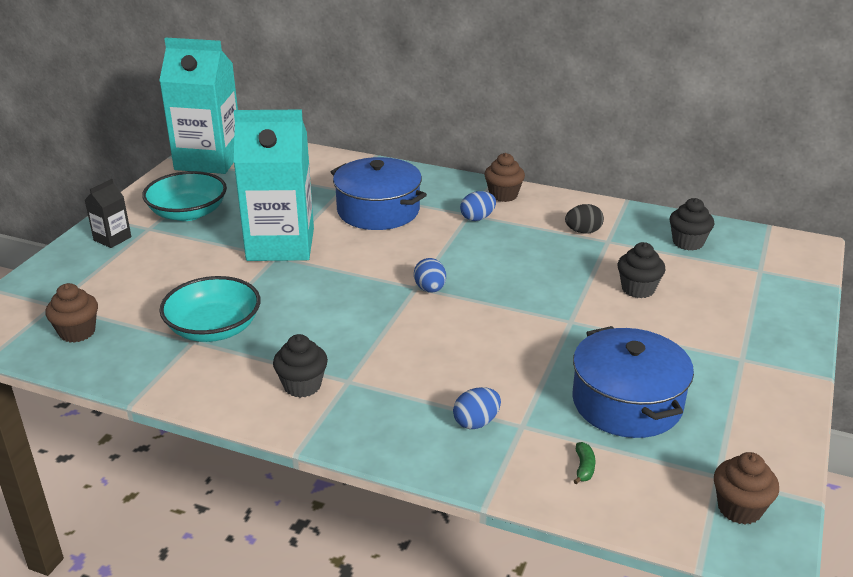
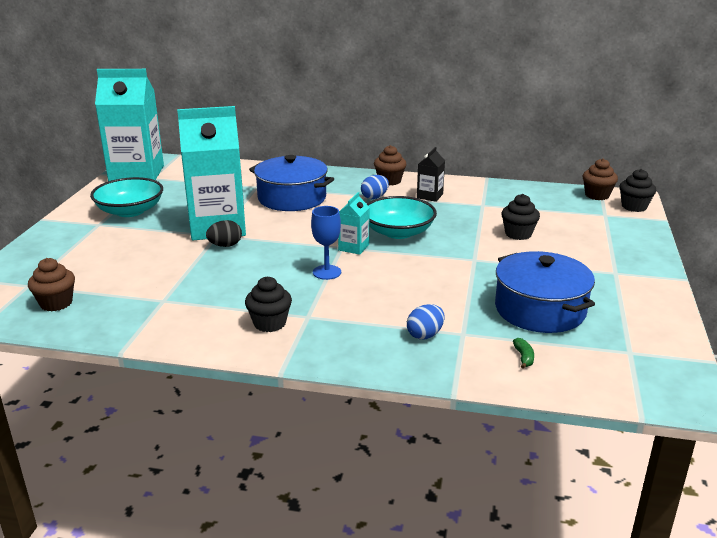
camera: 10 degrees left, 5 degrees down
black carton [85,179,131,248] -> black carton moved to [417,147,445,202]
turquoise bowl [160,276,261,342] -> turquoise bowl moved to [367,196,437,239]
blue egg [414,258,446,293] -> turquoise carton [338,192,370,255]
black egg [565,204,604,234] -> black egg moved to [206,220,242,247]
black cupcake [669,198,714,250] -> black cupcake moved to [619,169,656,212]
brown cupcake [714,452,779,524] -> brown cupcake moved to [583,158,618,200]
none -> blue goblet [311,206,341,280]

